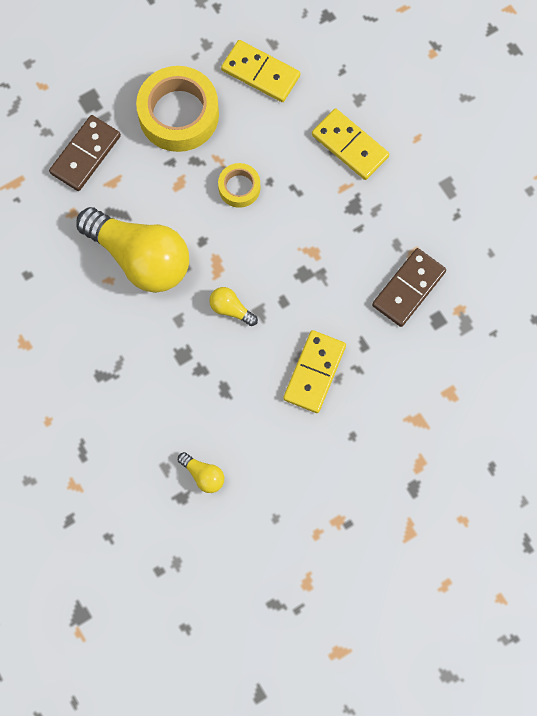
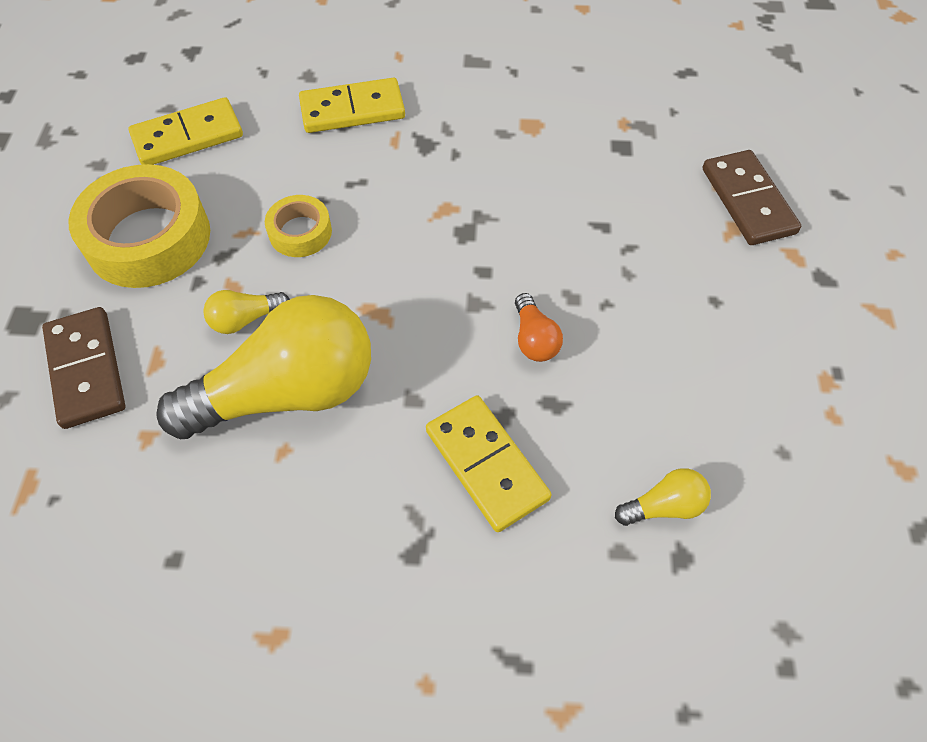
camera: 55 degrees left, 15 degrees down
yellow light bulb [209,287,258,326] -> yellow light bulb moved to [203,290,290,334]
yellow domino [283,330,346,413] -> yellow domino moved to [426,395,552,532]
brown domino [372,248,446,327] -> brown domino moved to [703,150,801,245]
none -> orange light bulb [515,293,563,362]

